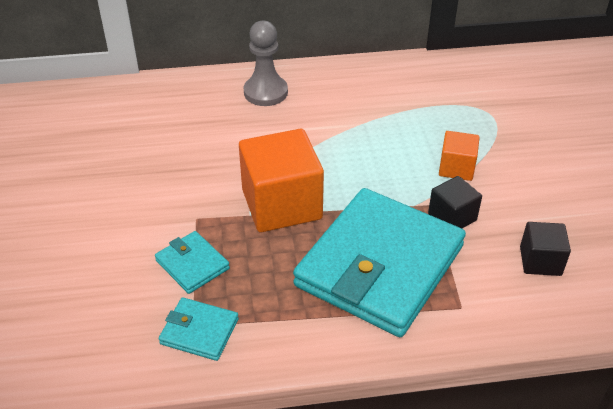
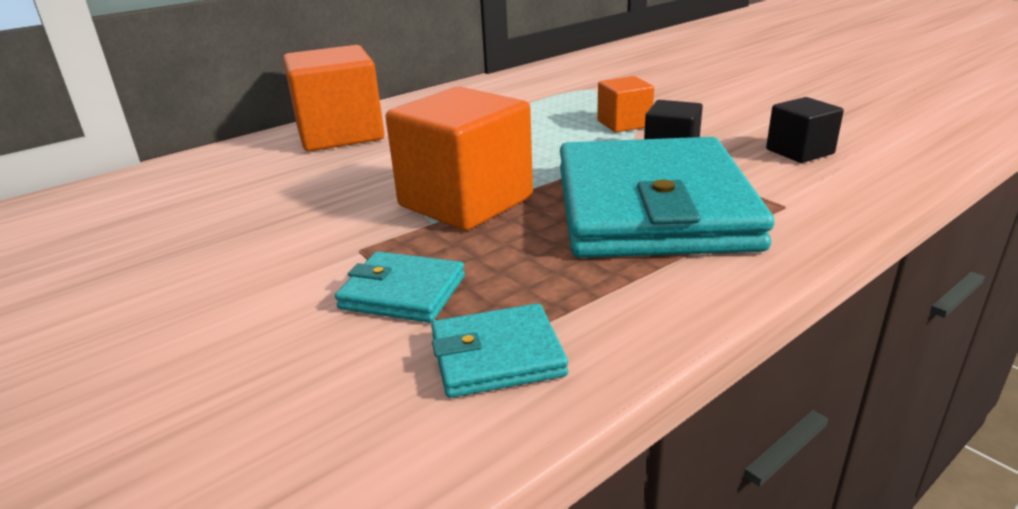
camera: 30 degrees left, 15 degrees down
grey pawn [244,20,288,106] -> orange cube [283,45,384,151]

